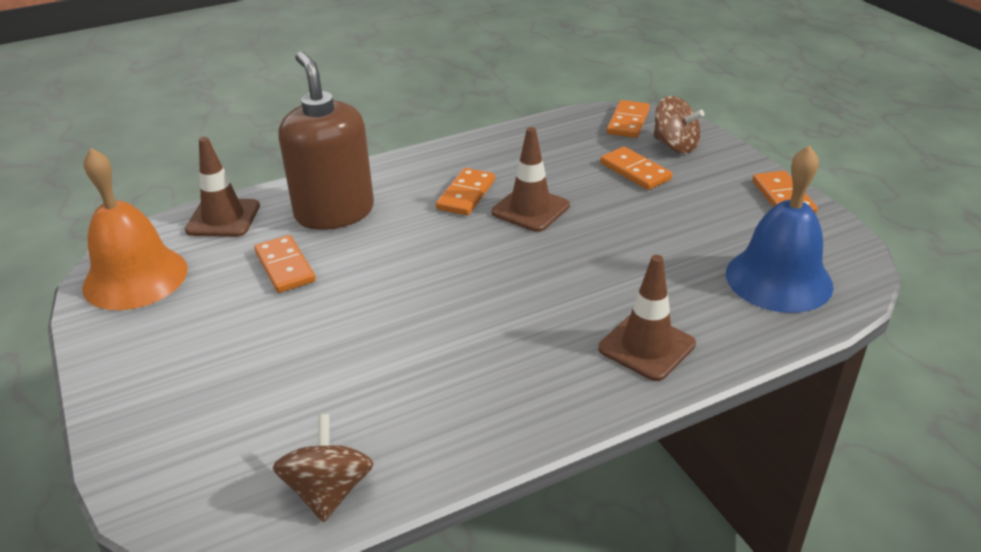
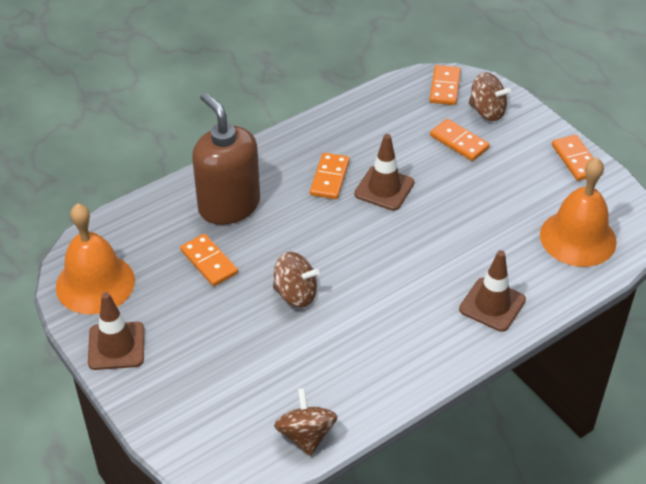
camera: 10 degrees left, 10 degrees up
brown traffic cone [185,137,260,237] -> brown traffic cone moved to [88,292,144,370]
blue bell [726,145,833,313] -> orange bell [540,158,617,267]
none -> brown spinning top [273,252,320,308]

